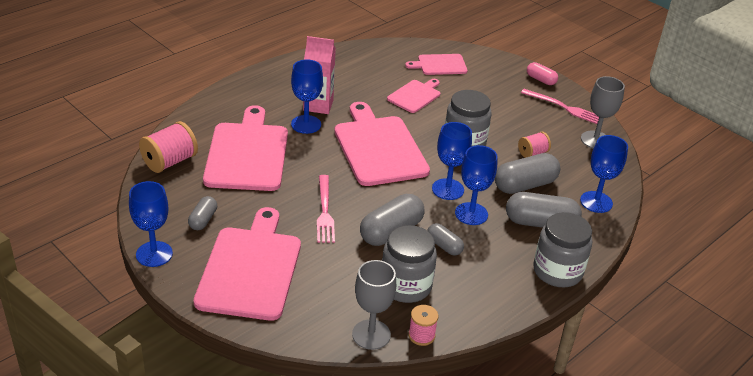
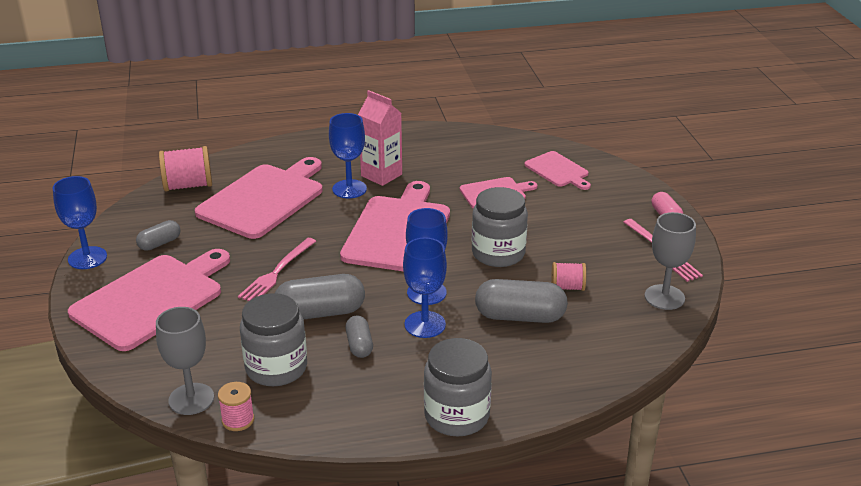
camera: 35 degrees right, 5 degrees down
pink cutting board [405,54,468,75] -> pink cutting board turned 150 degrees counterclockwise [525,151,591,190]
grey capsule [506,192,582,228] -> none
blue goblet [580,135,628,213] -> none

